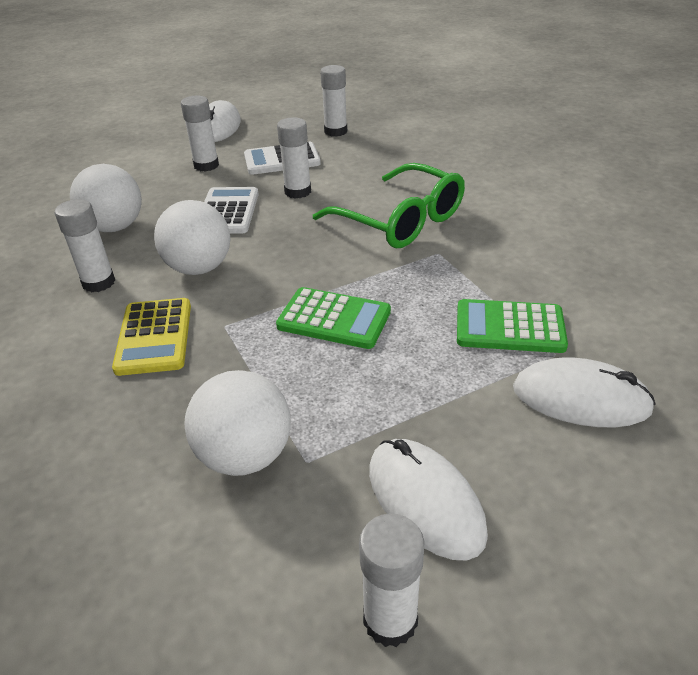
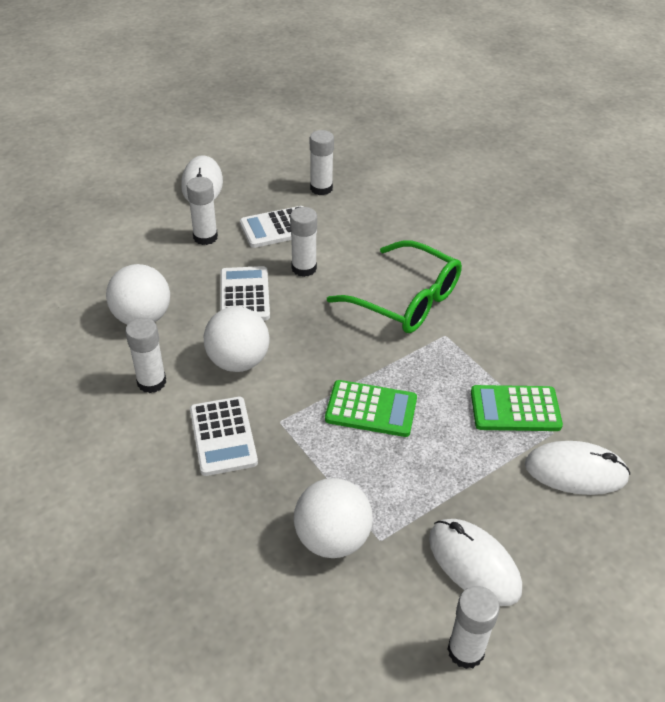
camera: 10 degrees left, 5 degrees up
yellow calculator [112,298,191,376] -> white calculator [190,397,258,476]

